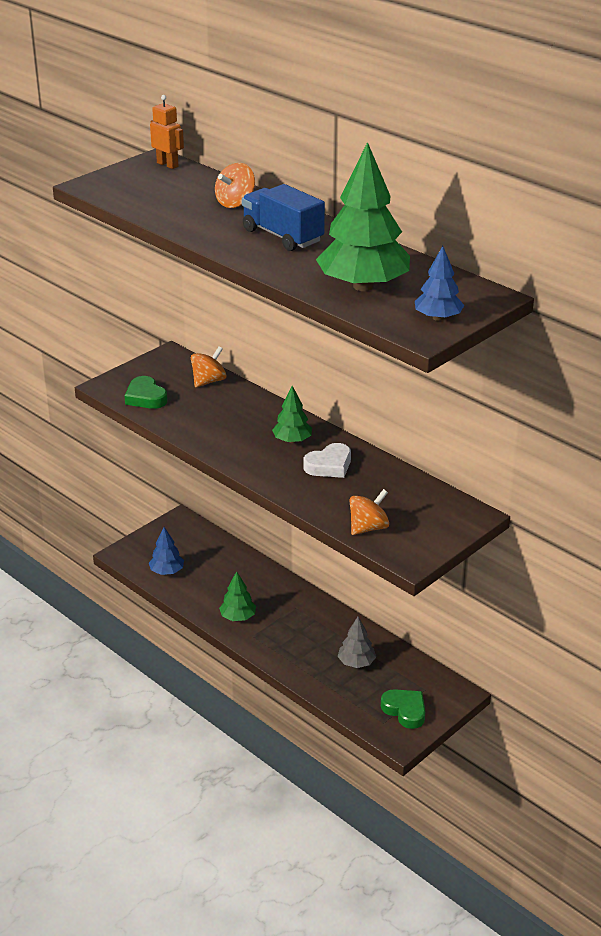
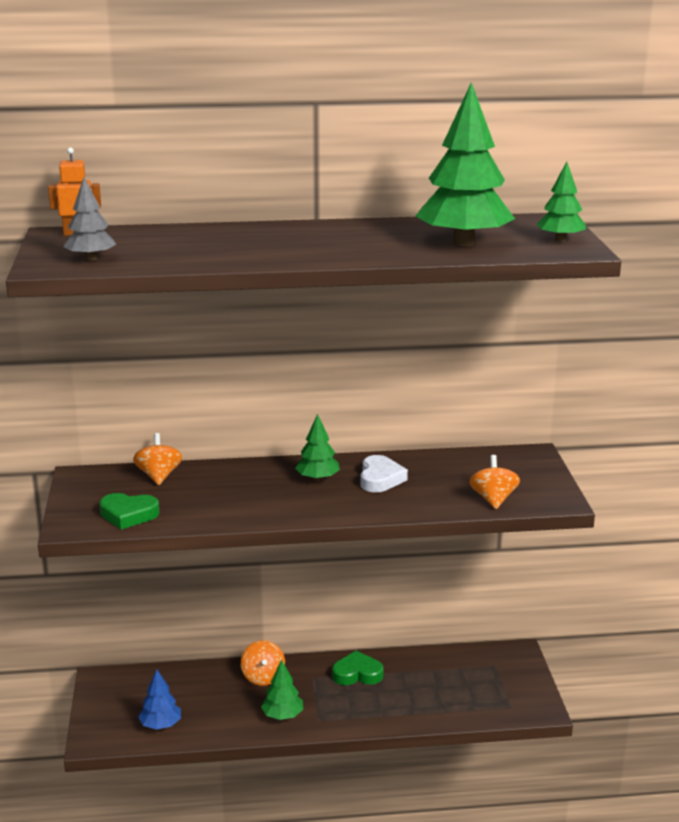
camera: 50 degrees left, 10 degrees down
orange spinning top [215,163,255,208] -> orange spinning top moved to [241,640,285,686]
blue truck [242,184,325,251] -> none
grey tree [337,617,376,668] -> grey tree moved to [63,177,116,261]
green heart [381,689,425,729] -> green heart moved to [332,651,384,685]
blue tree [415,246,464,321] -> green tree [536,162,586,242]

